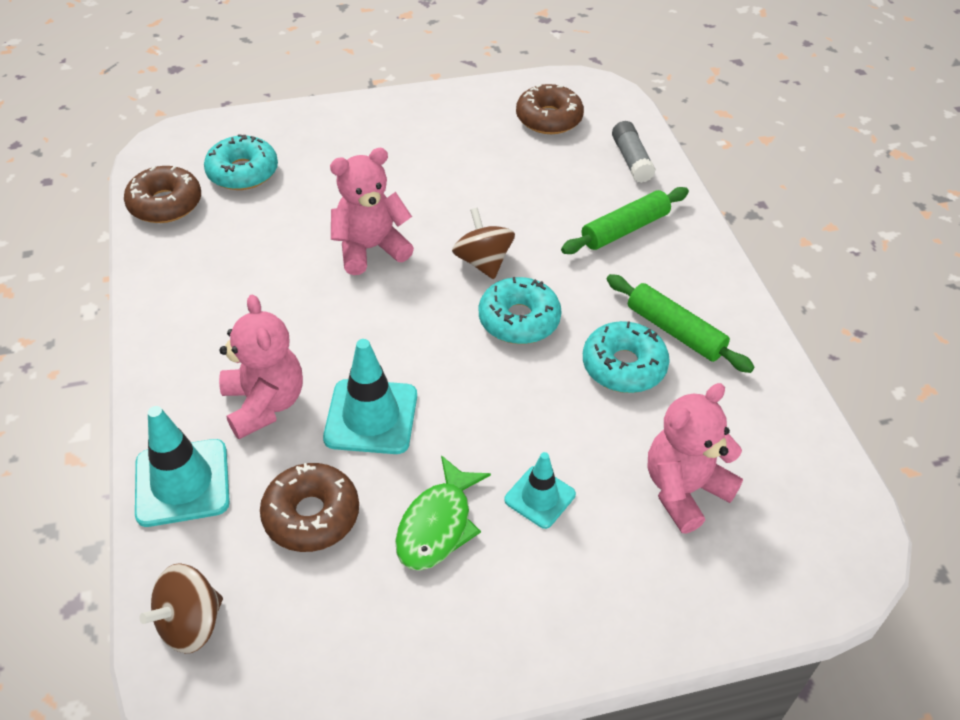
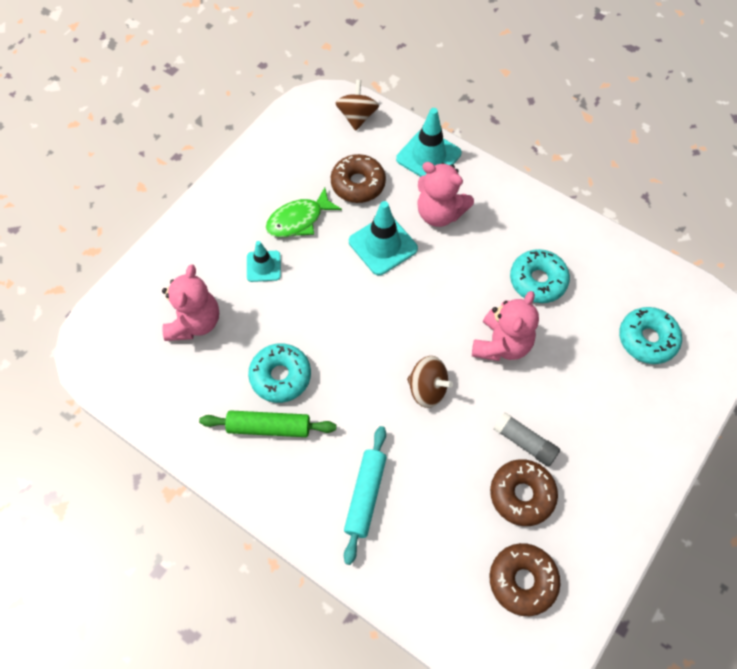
camera: 140 degrees right, 15 degrees up
brown donut [124,166,201,223] -> brown donut moved to [490,459,558,526]
green fish [395,455,491,571] -> green fish turned 105 degrees counterclockwise [266,187,342,237]
turquoise donut [479,277,561,344] -> turquoise donut moved to [510,249,570,303]
green rolling pin [561,187,689,254] -> turquoise rolling pin [344,426,387,565]
grey glue stick [612,121,656,183] -> grey glue stick moved to [494,412,560,467]

